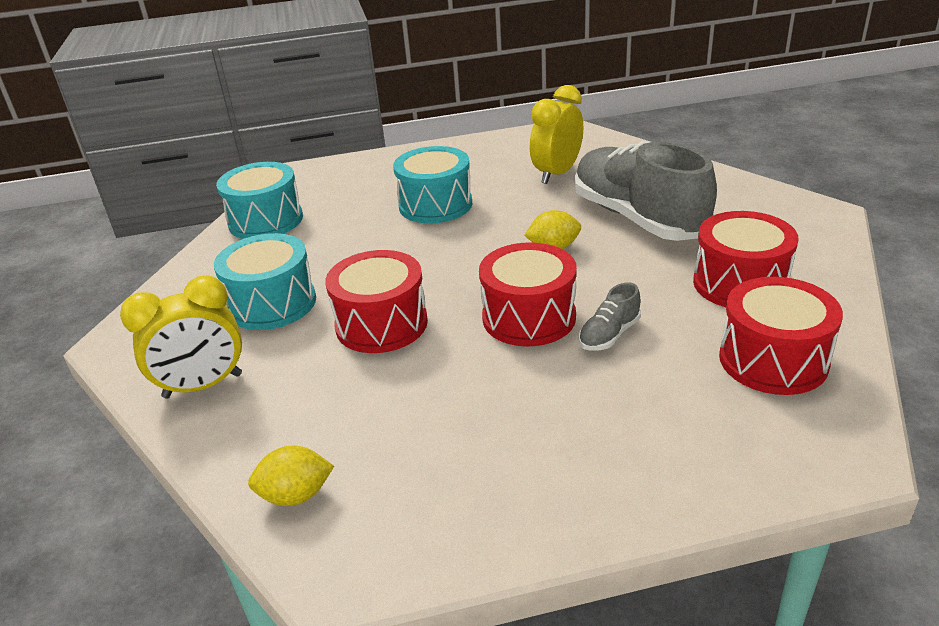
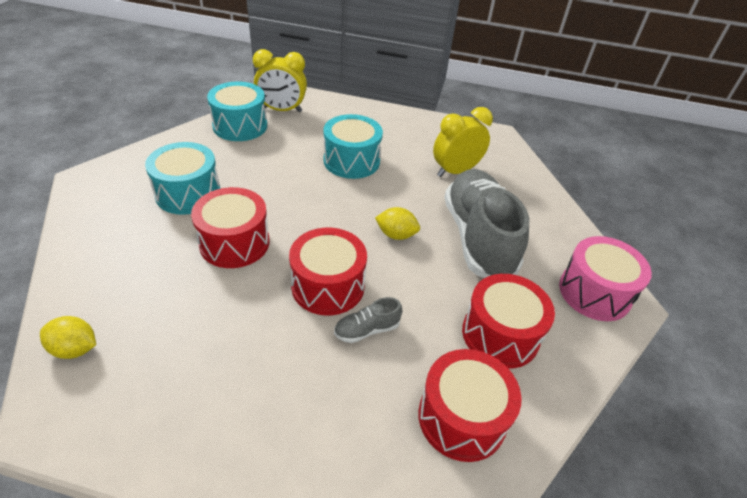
camera: 20 degrees right, 10 degrees up
yellow clock [120,276,242,398] -> yellow clock moved to [253,49,307,112]
none -> pink drum [559,236,652,321]

